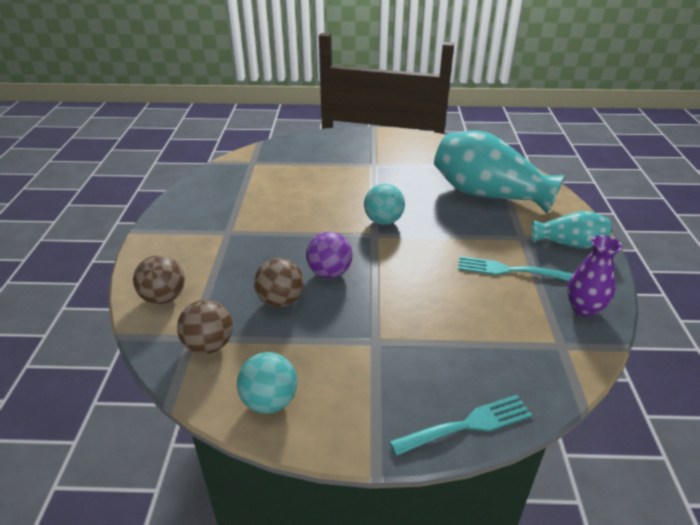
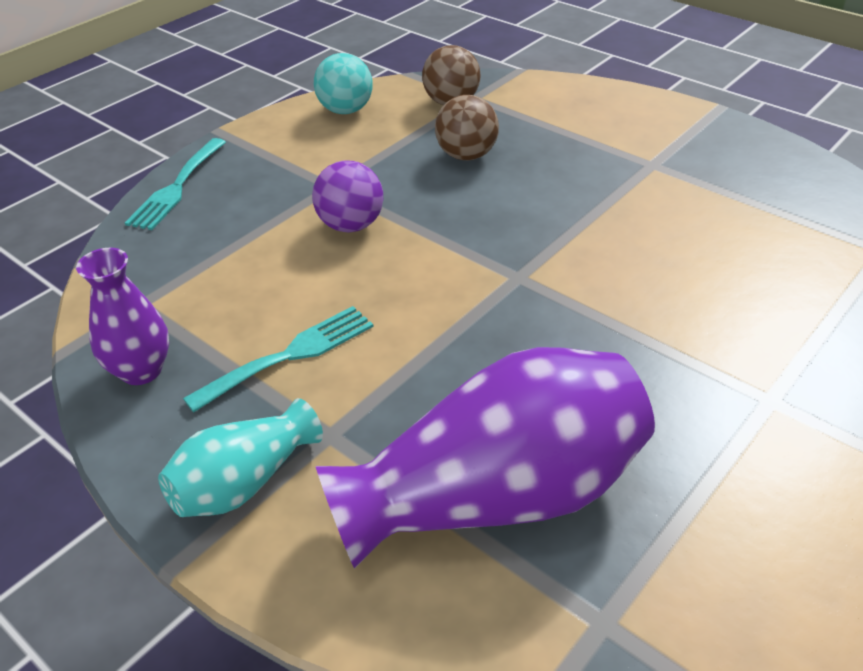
camera: 130 degrees right, 5 degrees up
brown ball [133,255,185,304] -> none
purple ball [306,232,352,278] -> purple ball moved to [312,160,383,232]
turquoise ball [364,184,405,225] -> none
turquoise vase [434,130,565,213] -> purple vase [316,347,655,569]

